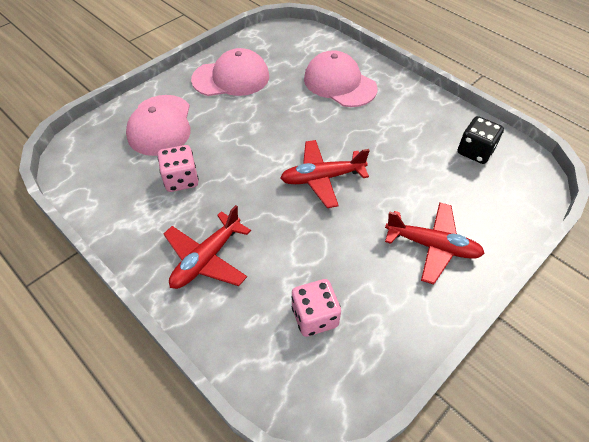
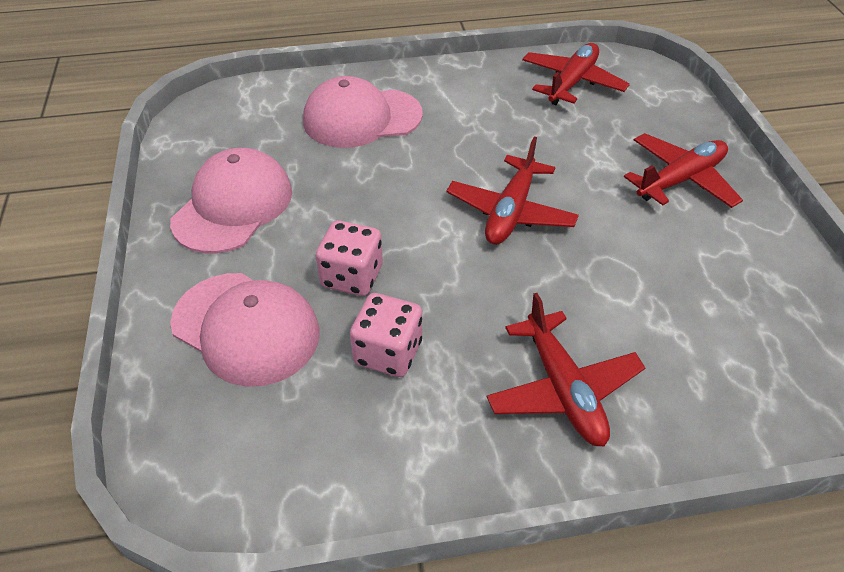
camera: 55 degrees left, 5 degrees down
pink dice [291,279,341,337] -> pink dice moved to [316,220,383,296]
black dice [458,116,504,164] -> red plane [522,43,630,105]

